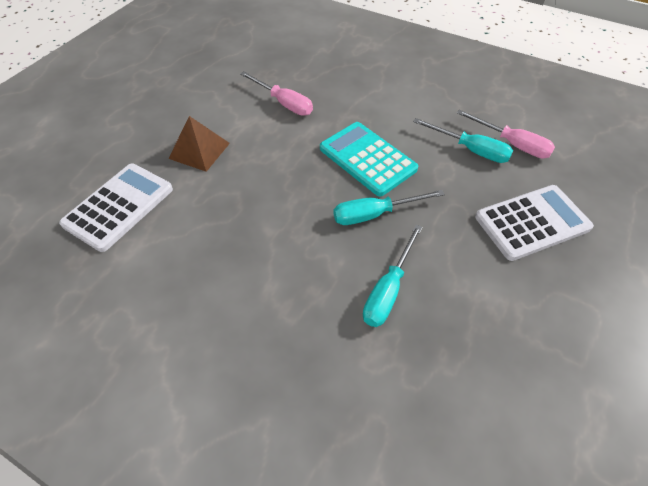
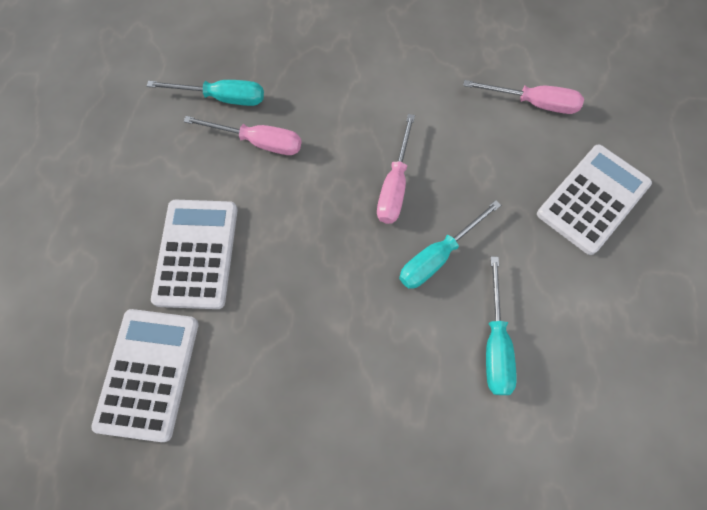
camera: 25 degrees left, 15 degrees up
brown pyramid [168,116,230,172] -> white calculator [151,200,238,309]
turquoise calculator [320,122,418,196] -> pink screwdriver [377,114,415,224]
turquoise screwdriver [413,118,513,163] -> turquoise screwdriver moved to [147,80,264,106]

